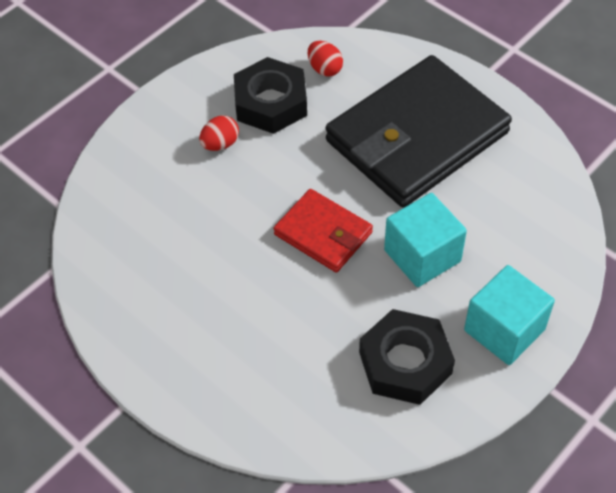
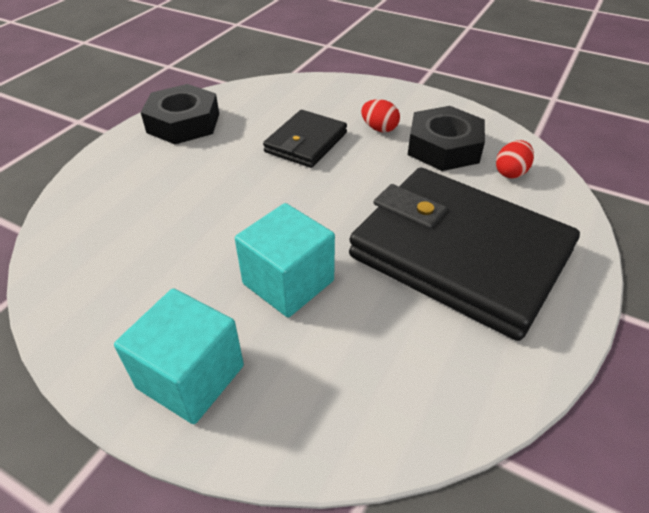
camera: 75 degrees right, 10 degrees down
red wallet [274,189,373,272] -> none
black nut [359,309,455,405] -> black nut moved to [141,84,219,144]
none -> black wallet [263,110,347,168]

